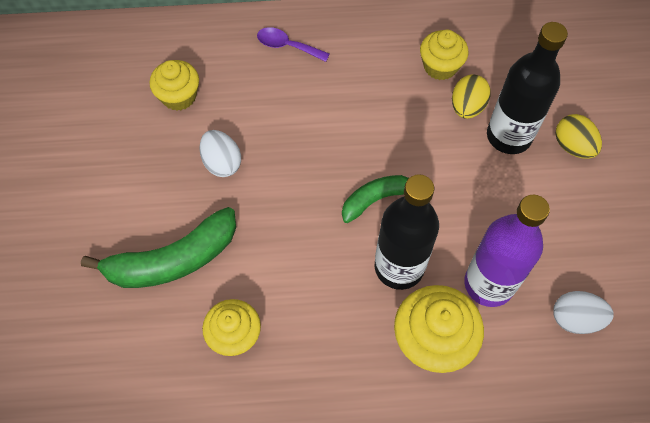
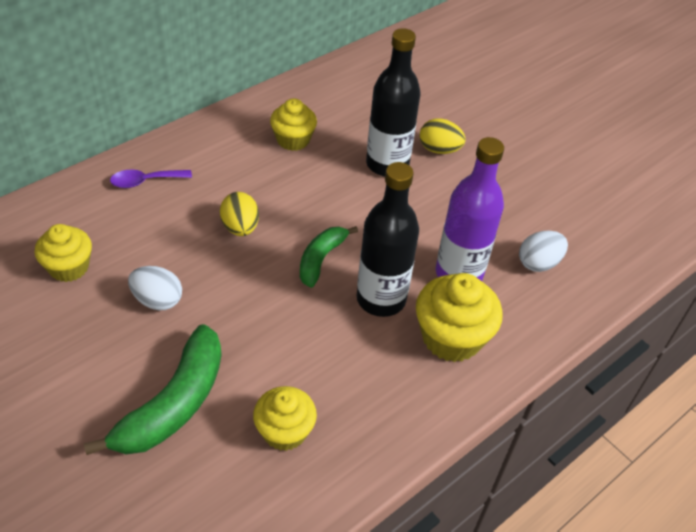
camera: 40 degrees left, 15 degrees down
yellow egg [452,75,491,119] -> yellow egg moved to [220,192,259,236]

